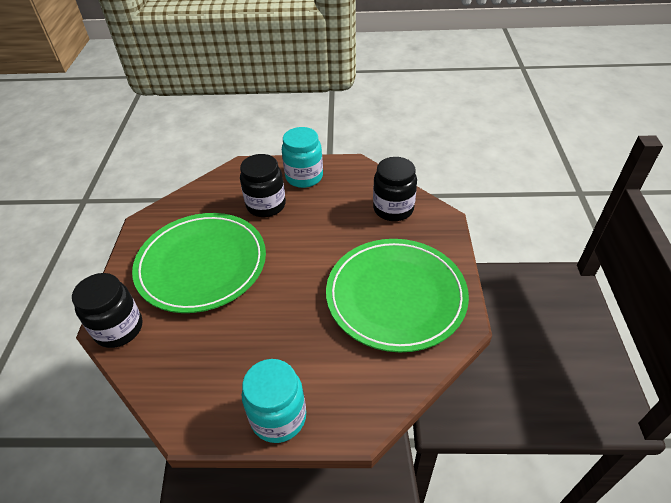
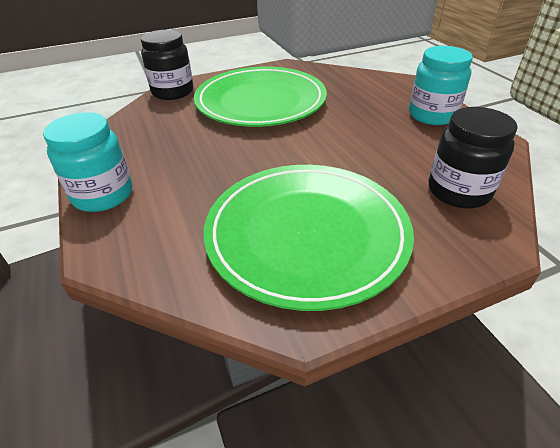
camera: 65 degrees right, 5 degrees down
black jar [240,154,286,217] -> none

